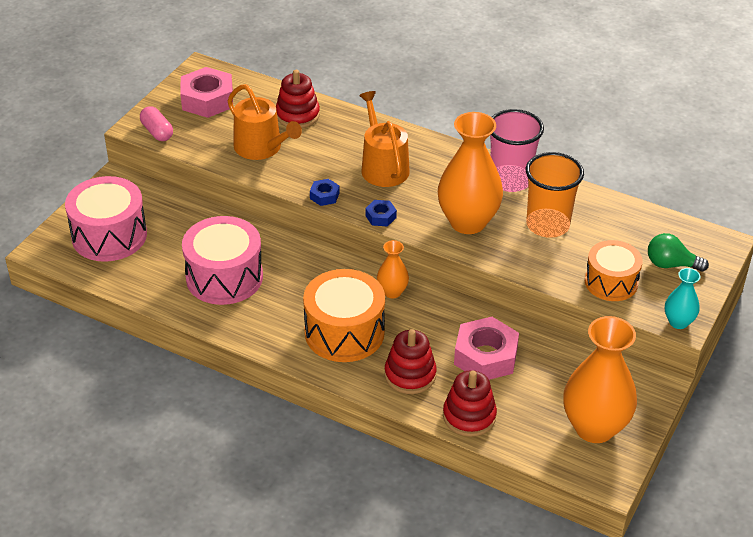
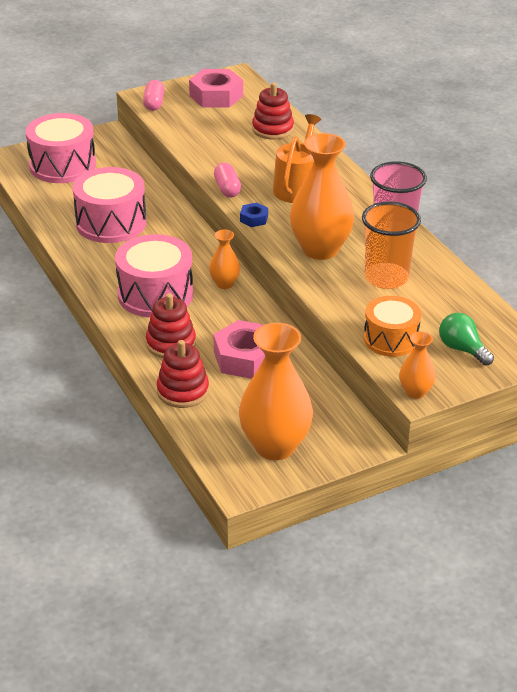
camera: 35 degrees right, 5 degrees down
orange watering can [228,84,302,160] -> none
orange drum [303,269,385,362] -> pink drum [115,234,193,317]
blue nut [310,179,340,206] -> pink capsule [214,163,241,197]
turquoise vase [665,268,700,329] -> orange vase [399,332,436,399]

